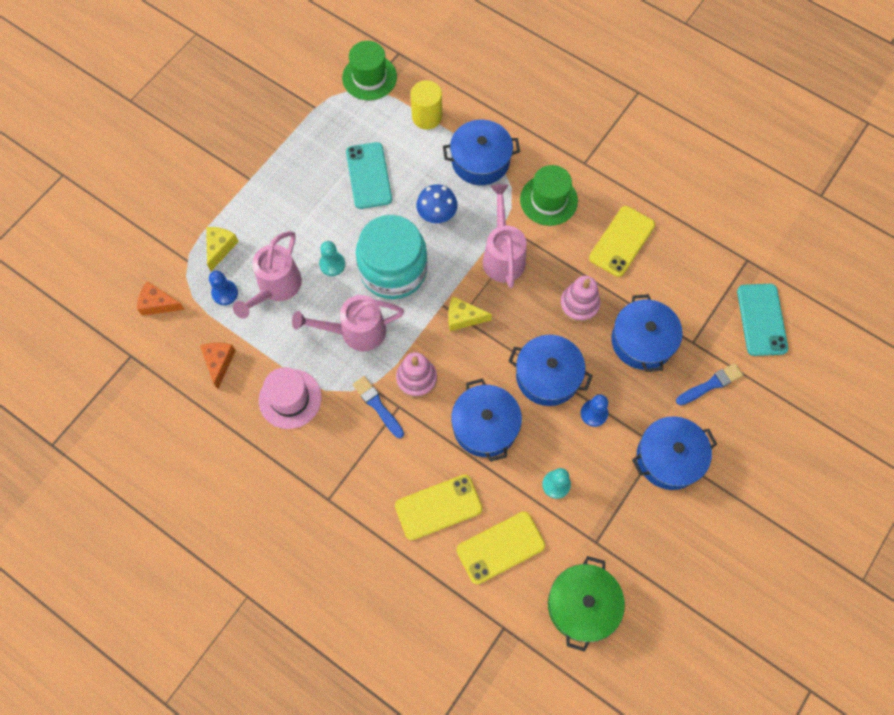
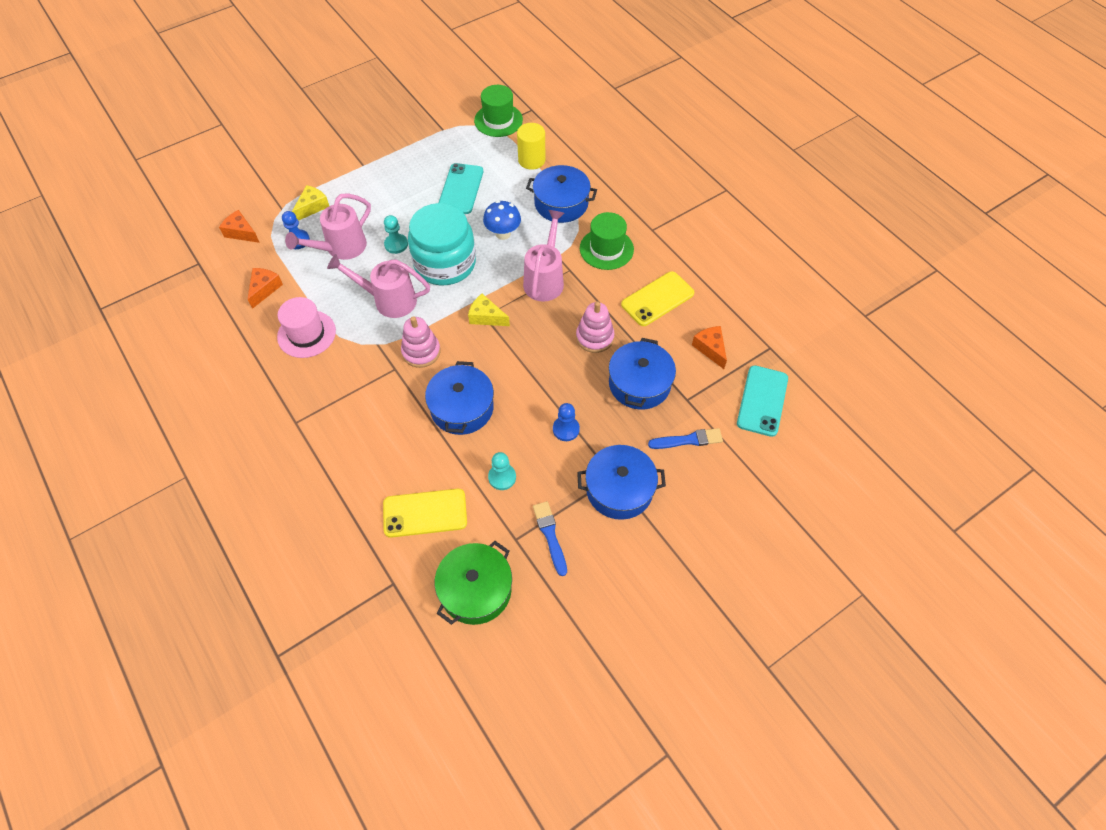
camera: 20 degrees right, 10 degrees down
blue brush [352,376,404,438] -> blue brush moved to [533,501,567,576]
yellow phone [395,474,482,540] -> none
blue pot [508,335,593,406] -> none
none -> orange cheese [692,326,727,369]

